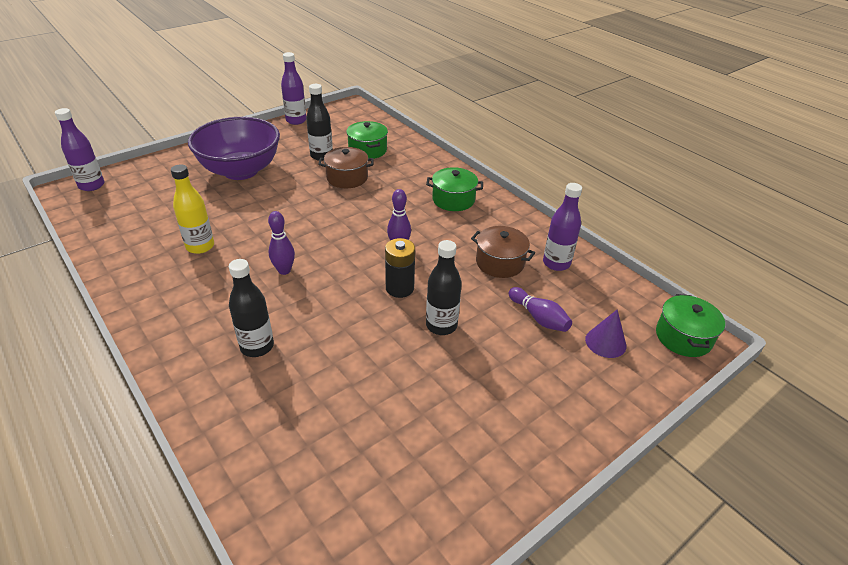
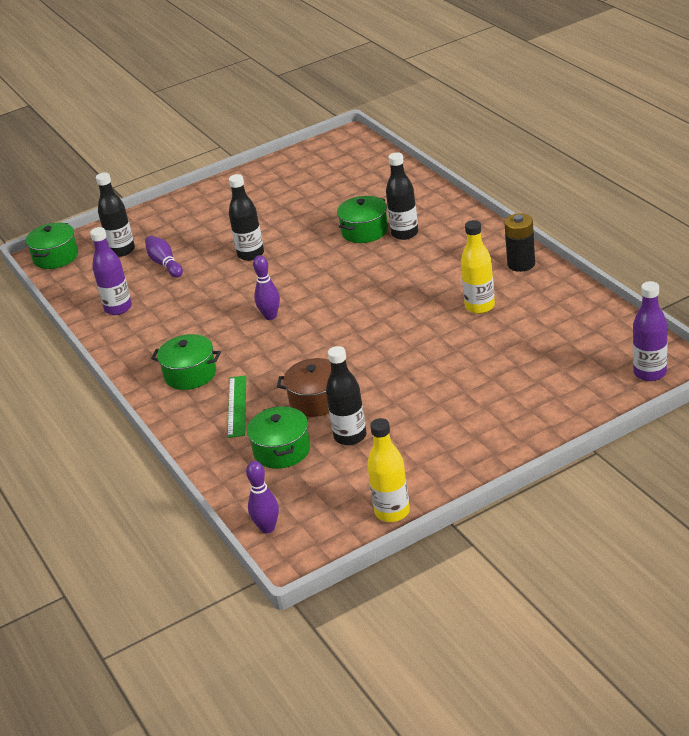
camera: 165 degrees left, 5 degrees down
purple bowl [188,117,280,180] -> none
purple bowling pin [268,211,295,275] -> purple bowling pin moved to [246,461,279,533]
purple bottle [281,52,306,125] -> yellow bottle [367,418,410,522]
black battery [385,238,415,298] -> black battery moved to [504,213,535,272]
brown pot [471,226,535,278] -> none
purple cone [585,309,626,358] -> black bottle [96,172,135,257]
none -> green ruler [227,375,246,438]
none -> green pot [337,196,388,243]

